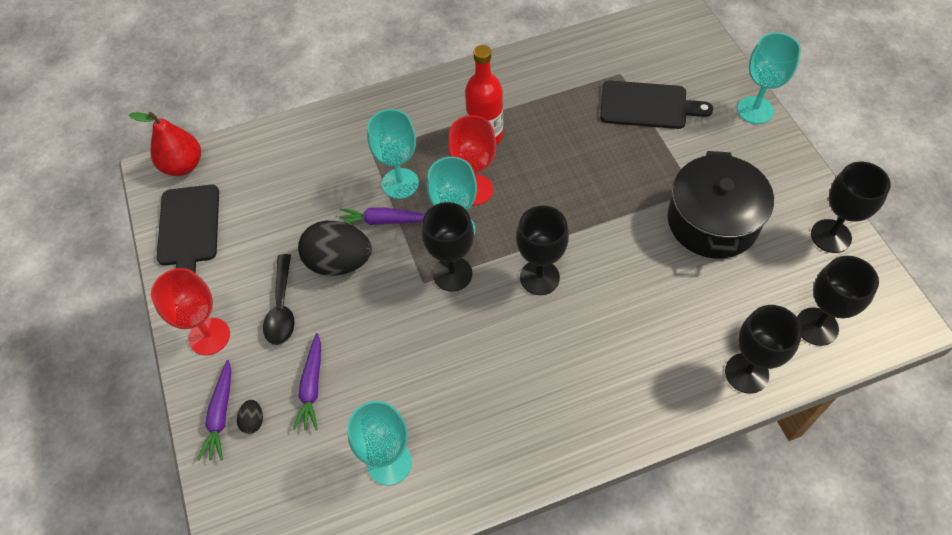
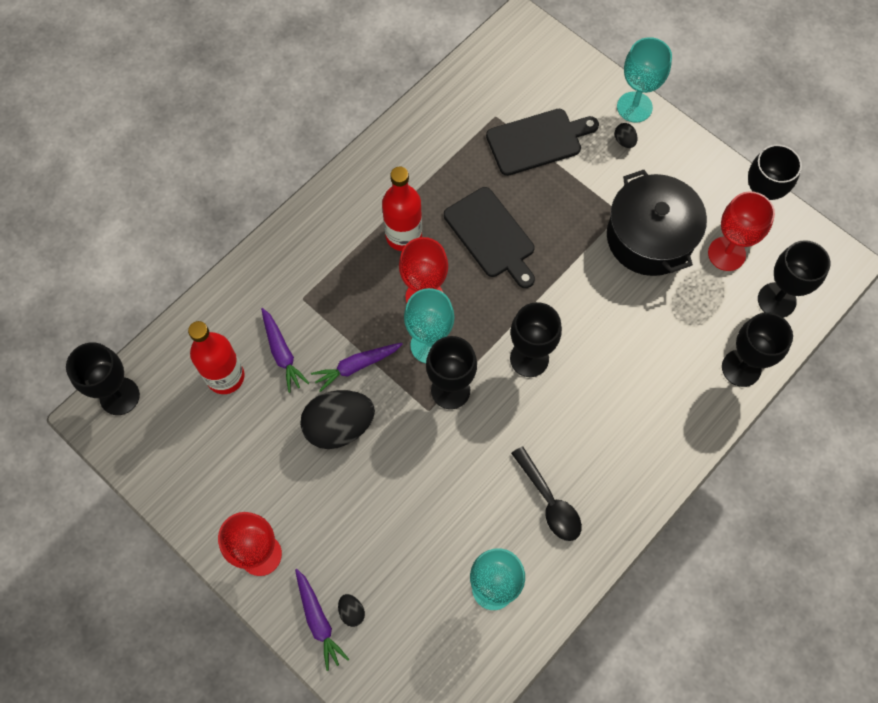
camera: 30 degrees left, 10 degrees up
red pear [129,112,201,176] -> black goblet [66,342,140,415]
black cutting board [156,185,219,273] -> black cutting board moved to [444,187,535,288]
black spoon [263,254,295,345] -> black spoon moved to [511,446,582,541]
purple carrot [293,333,321,430] -> purple carrot moved to [261,308,309,393]
turquoise goblet [367,109,419,199] -> none
none -> red bottle [188,321,245,394]
none -> black egg [614,123,637,148]
none -> red goblet [708,191,775,271]

